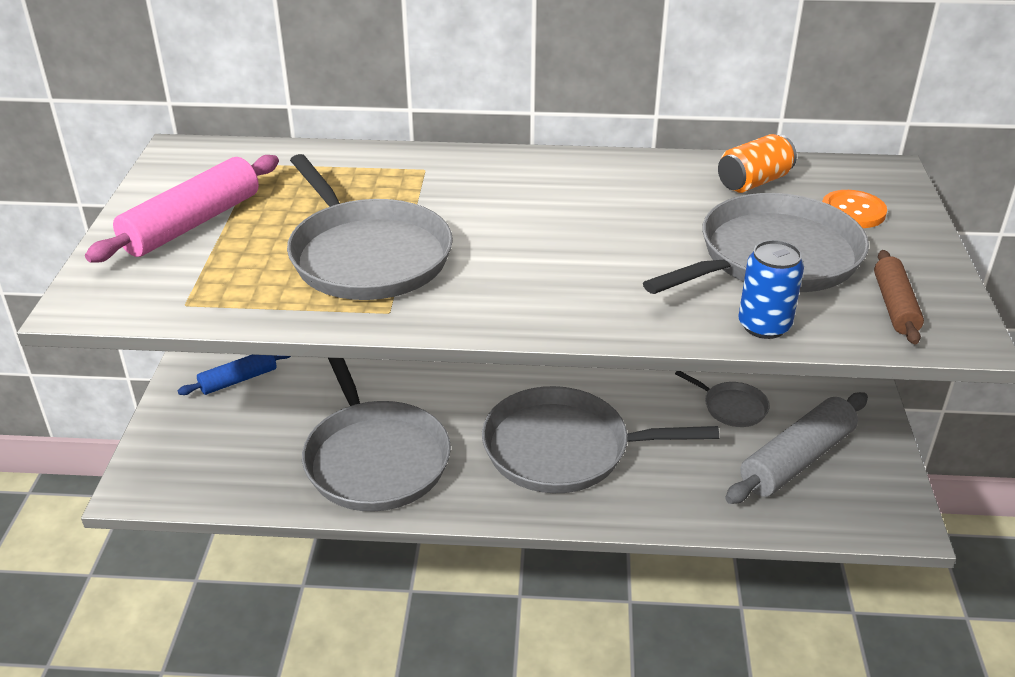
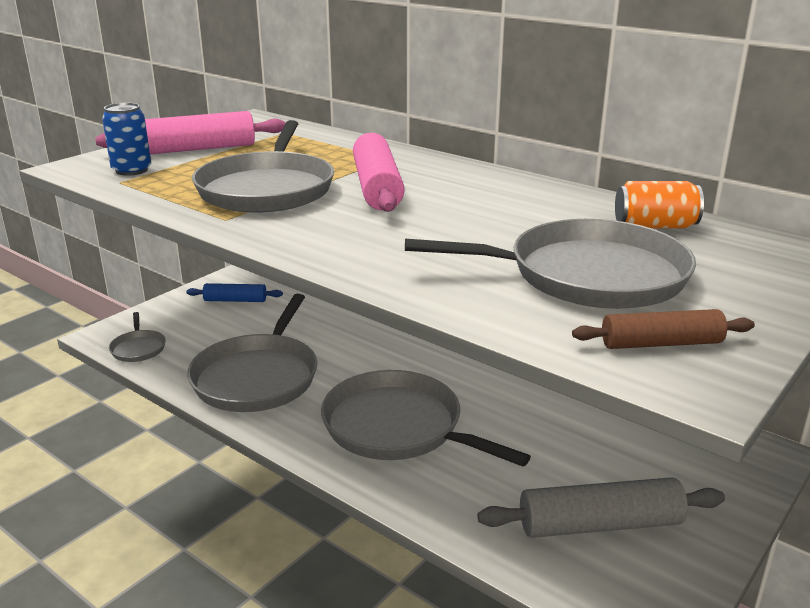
camera: 35 degrees right, 10 degrees down
grey pan [675,371,770,427] -> grey pan moved to [109,312,166,362]
blue can [738,240,804,339] -> blue can moved to [102,103,151,176]
orange button [822,190,887,228] -> none
brown rolling pin [874,250,924,344] -> brown rolling pin turned 45 degrees clockwise [572,309,755,349]
none -> pink rolling pin [353,133,405,212]

